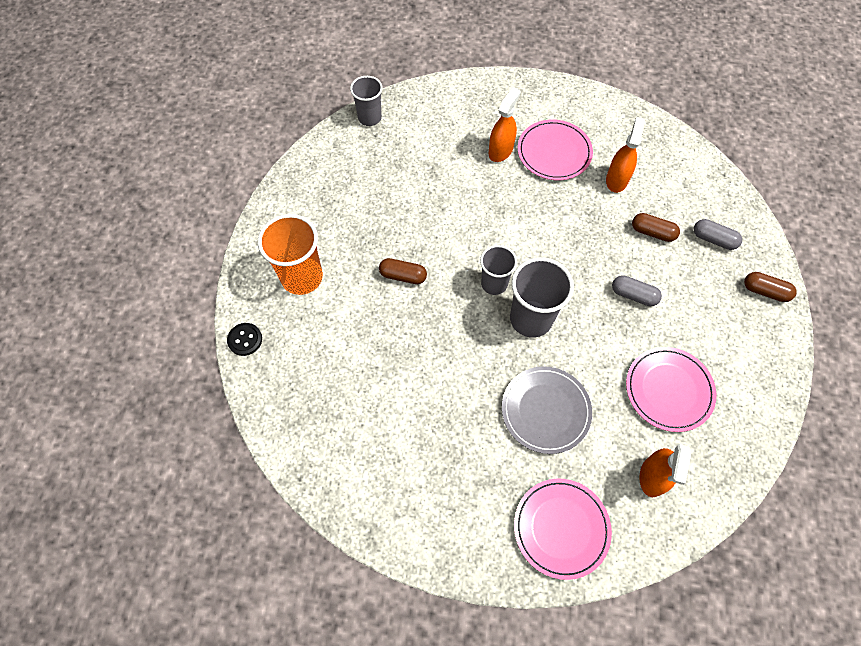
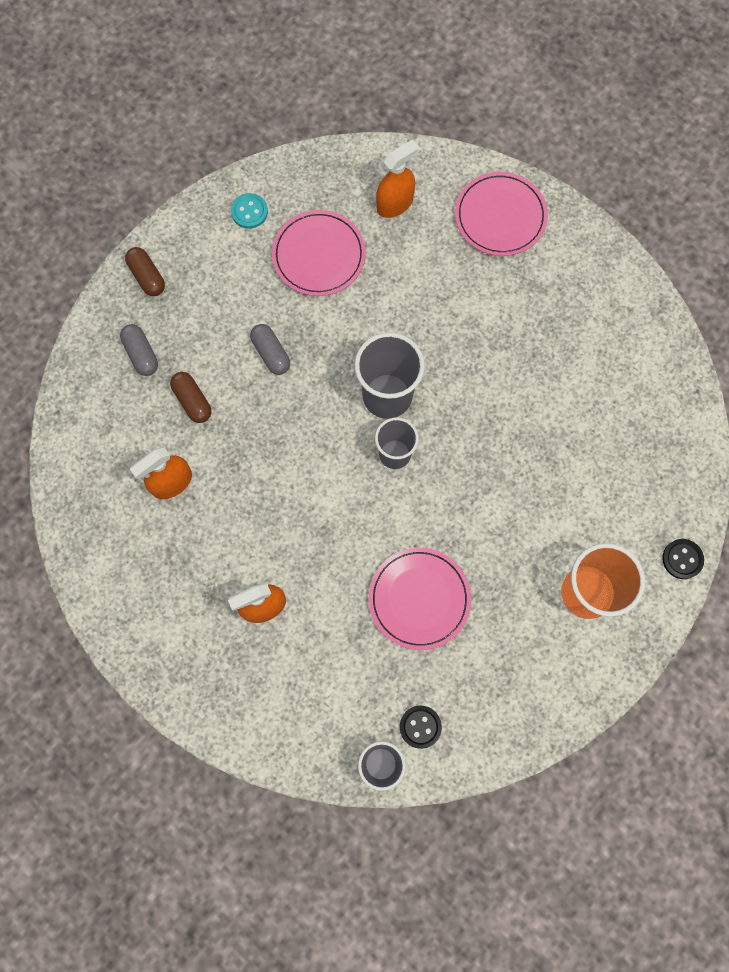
camera: 145 degrees left, 10 degrees up
brown capsule [379,258,427,284] -> none
grey plate [502,366,592,454] -> none
pink plate [518,119,593,180] -> pink plate moved to [369,548,471,650]
none -> turquoise button [231,193,268,229]
none -> black button [400,706,442,749]

